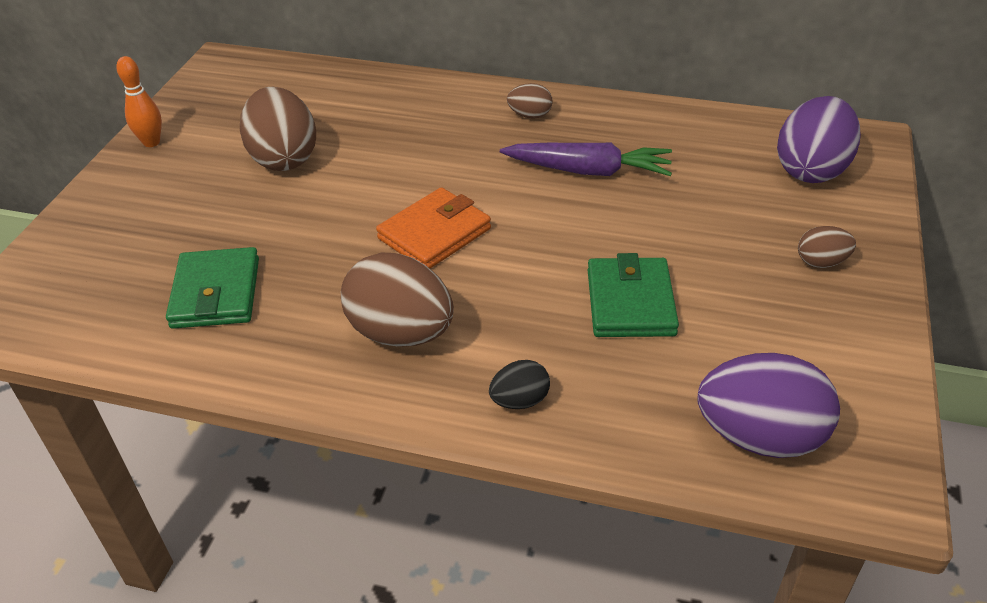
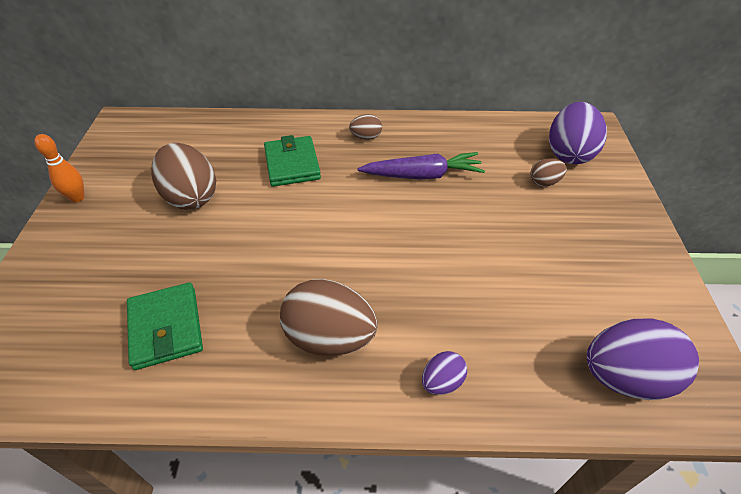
camera: 15 degrees left, 5 degrees up
orange wallet [376,187,491,269] -> none
black egg [489,360,550,409] -> purple egg [422,351,467,395]
green wallet [588,253,679,337] -> green wallet moved to [264,135,321,187]
brown egg [798,226,856,268] -> brown egg moved to [530,158,567,187]

